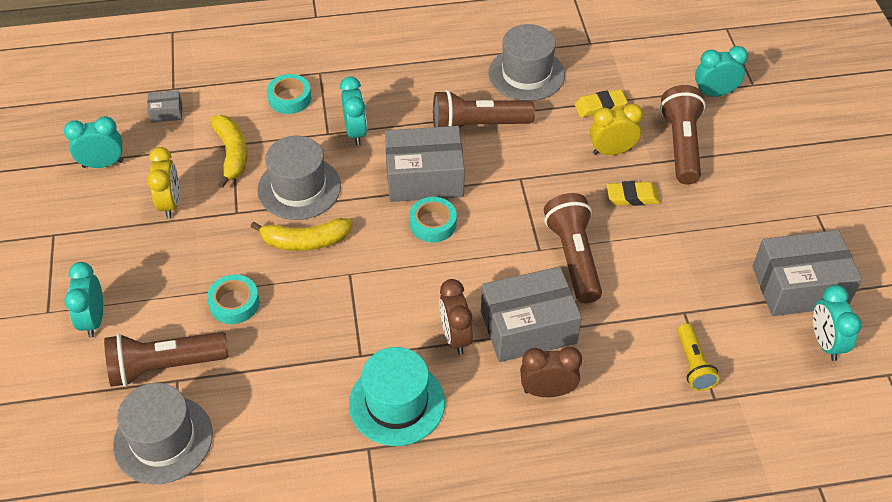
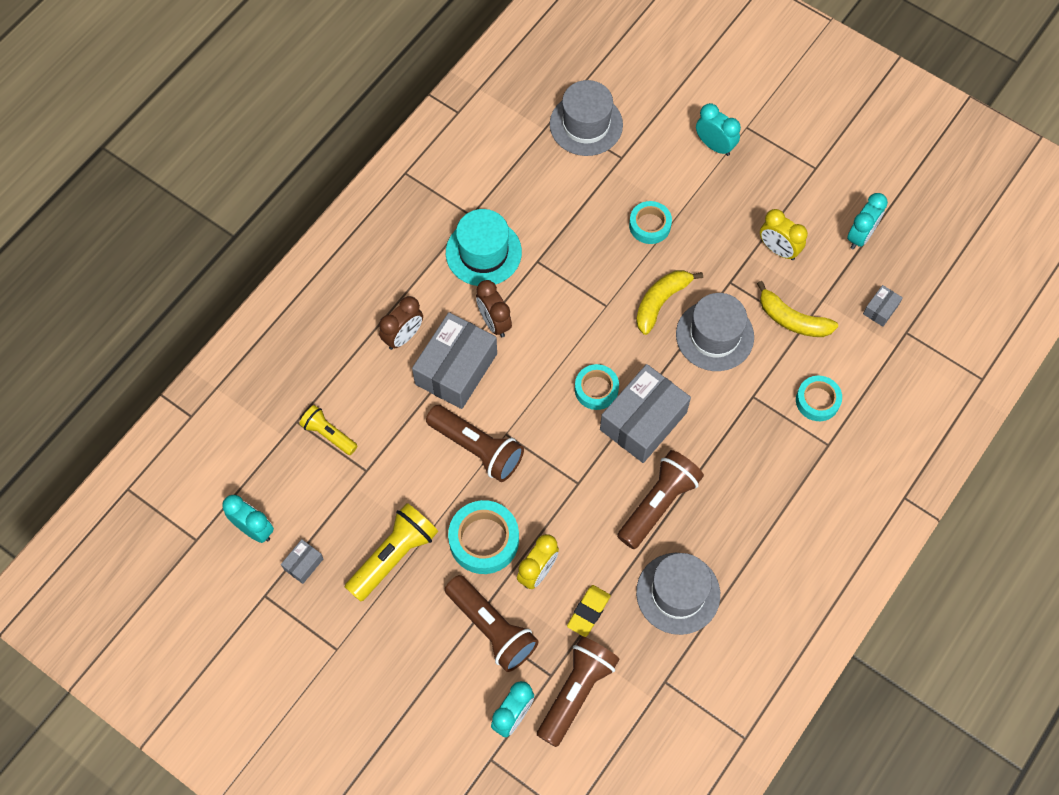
camera: 135 degrees right, 15 degrees up
brown flashlight [104,332,229,387] -> brown flashlight moved to [537,636,620,747]
turquoise clock [340,77,367,145] -> none
brown clock [439,279,473,355] -> brown clock turned 150 degrees counterclockwise [476,280,512,337]
yellow eraser [607,181,660,206] -> turquoise tape [448,500,519,574]
grey box [752,230,862,316] -> grey box [281,539,323,584], size x0.44
none -> yellow flashlight [345,503,438,602]

